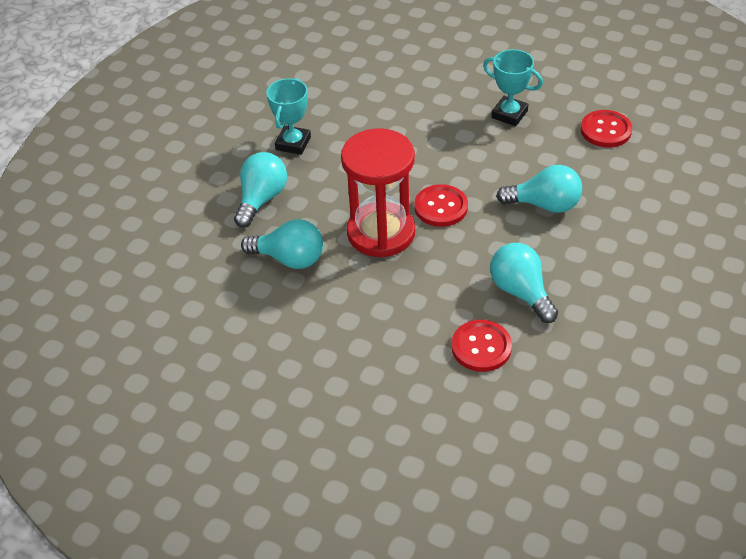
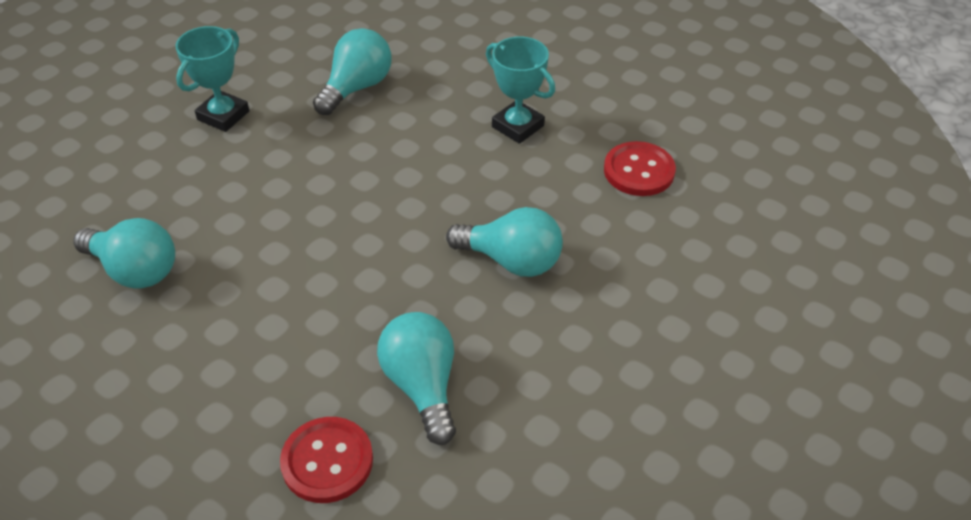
camera: 10 degrees right, 0 degrees up
turquoise light bulb [234,152,287,228] -> turquoise light bulb moved to [313,28,391,115]
red hourglass [341,128,415,258] -> none
red button [414,184,468,227] -> none

